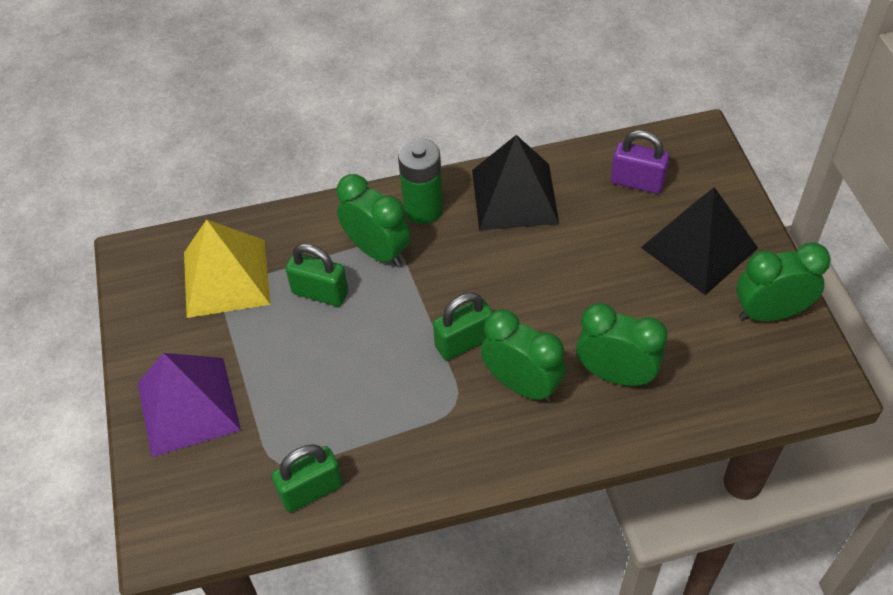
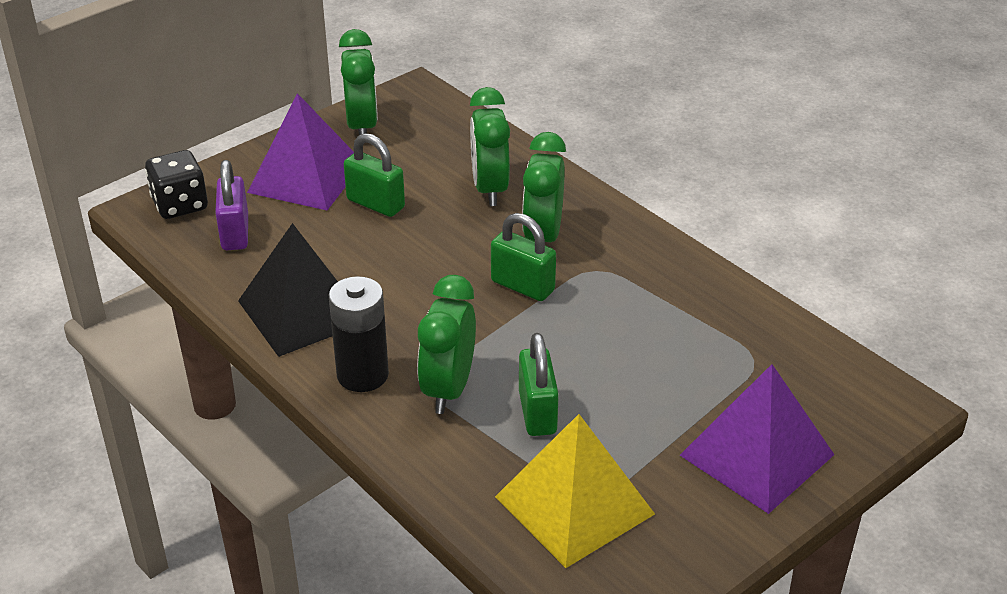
camera: 120 degrees left, 15 degrees down
green padlock [272,444,343,512] -> green padlock moved to [344,133,405,217]
green battery [398,138,443,224] -> black battery [329,276,389,392]
black pyramid [641,187,758,295] -> purple pyramid [247,93,354,210]
green clock [736,242,831,321] -> green clock turned 150 degrees counterclockwise [339,29,378,135]
none -> black dice [145,150,208,219]

